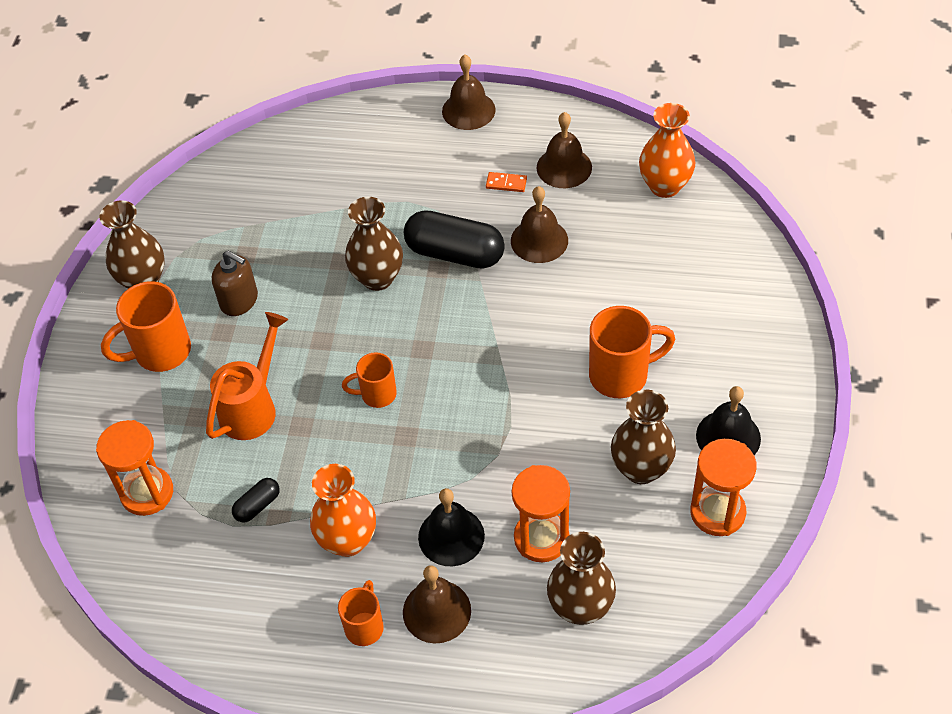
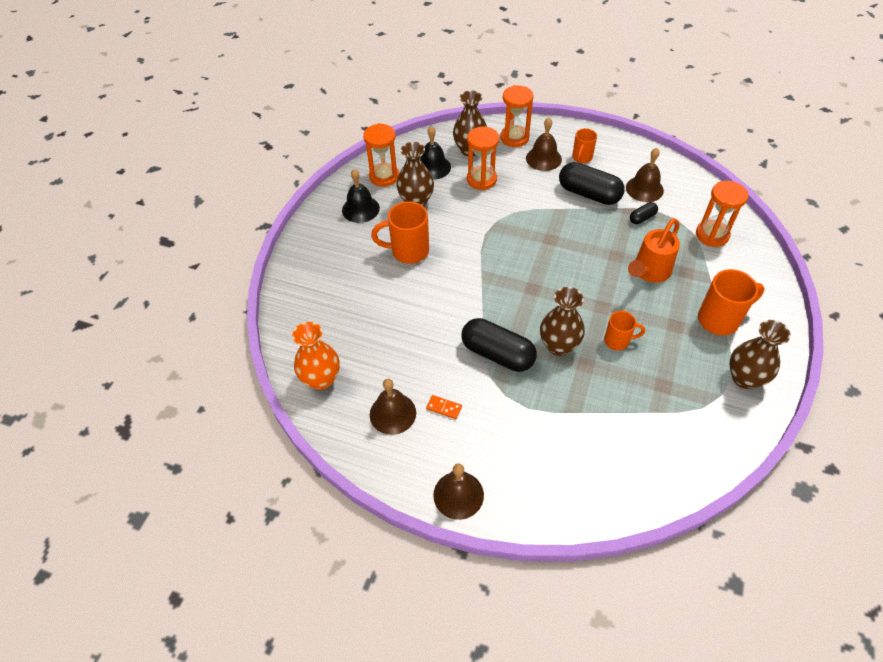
camera: 170 degrees left, 0 degrees up
brown soap dispenser [212,251,258,316] -> none
orange vase [310,464,376,557] -> black capsule [559,162,625,205]
orange mug [342,352,397,408] -> orange mug moved to [604,311,645,351]
black bell [418,488,485,566] -> black bell moved to [420,126,451,180]
brown bell [511,186,568,263] -> brown bell moved to [626,148,664,202]
none -> orange hourglass [500,85,534,147]

